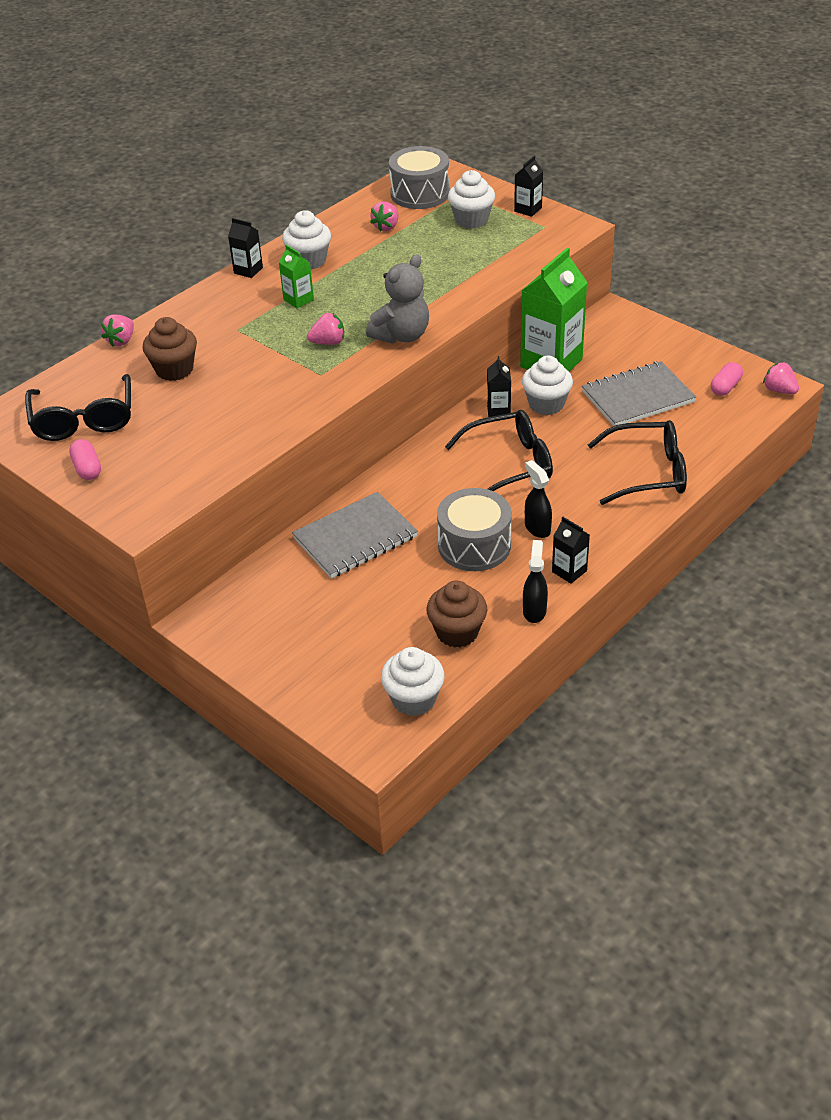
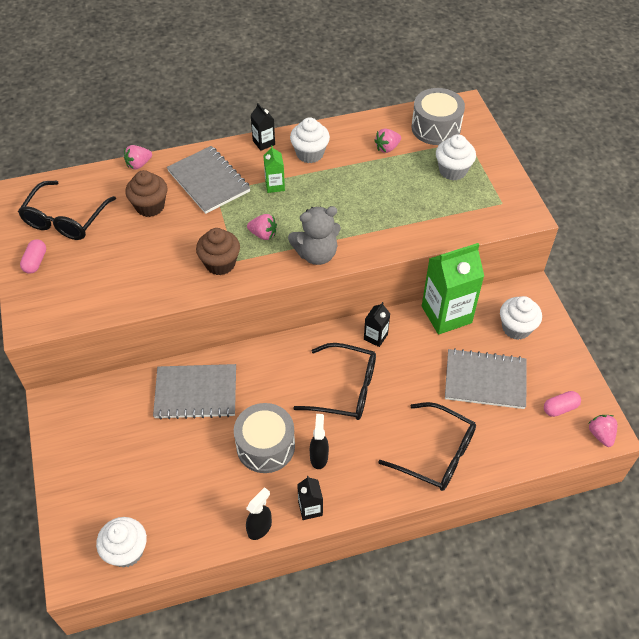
camera: 30 degrees right, 10 degrees up
brown cupcake [426,581,487,648] -> brown cupcake moved to [196,228,240,275]
black carton [514,156,543,217] -> none
white cupcake [522,356,573,415] -> white cupcake moved to [500,296,542,340]
none -> grey notebook [167,146,250,214]

